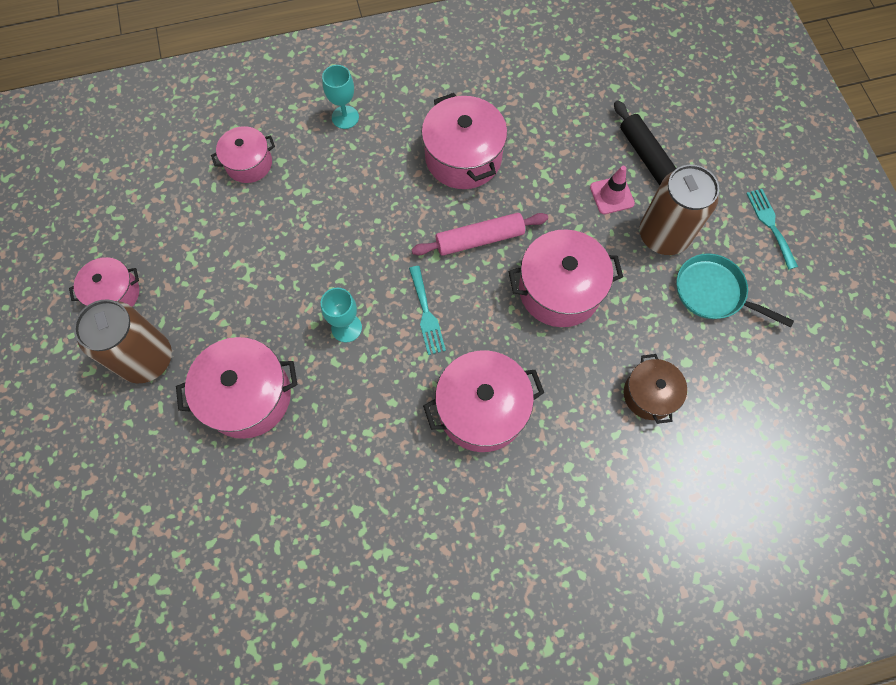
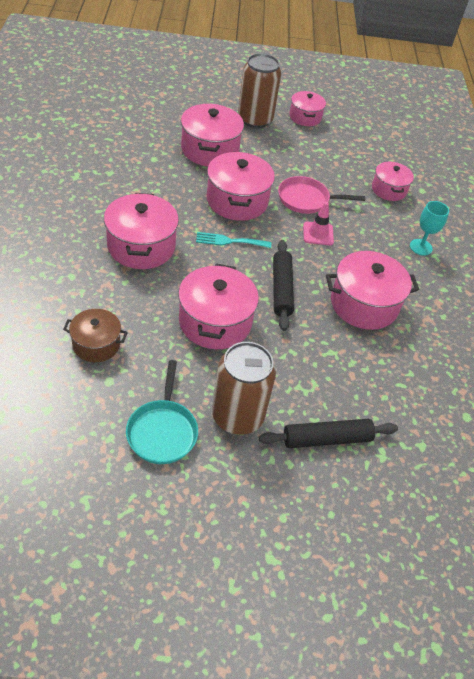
camera: 100 degrees right, 20 degrees down
turquoise goblet [321,288,362,343] -> pink pot [207,152,275,221]
pink rolling pin [411,213,548,256] -> black rolling pin [273,240,294,331]
pink traffic cone [590,166,635,214] -> pink traffic cone moved to [303,202,334,245]
turquoise pan [677,253,794,328] -> turquoise pan turned 135 degrees clockwise [126,360,198,464]
turquoise fork [746,189,798,270] -> none
none -> pink pan [278,176,365,214]

